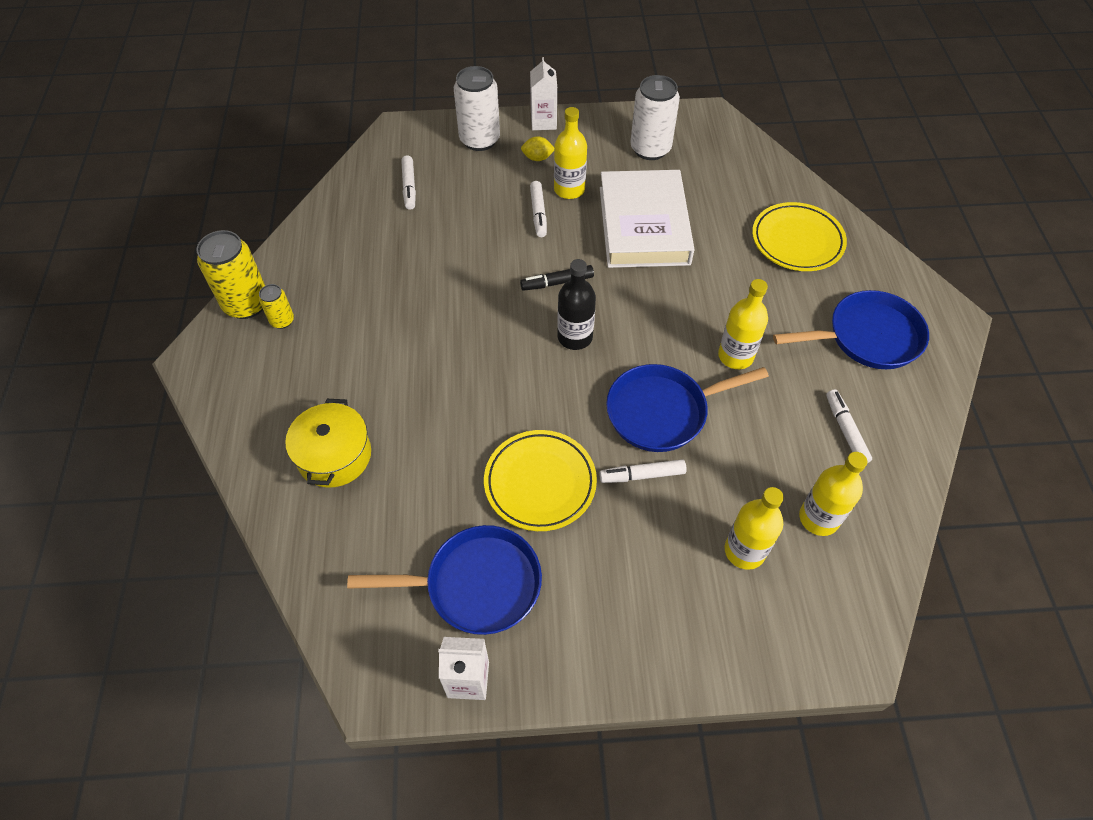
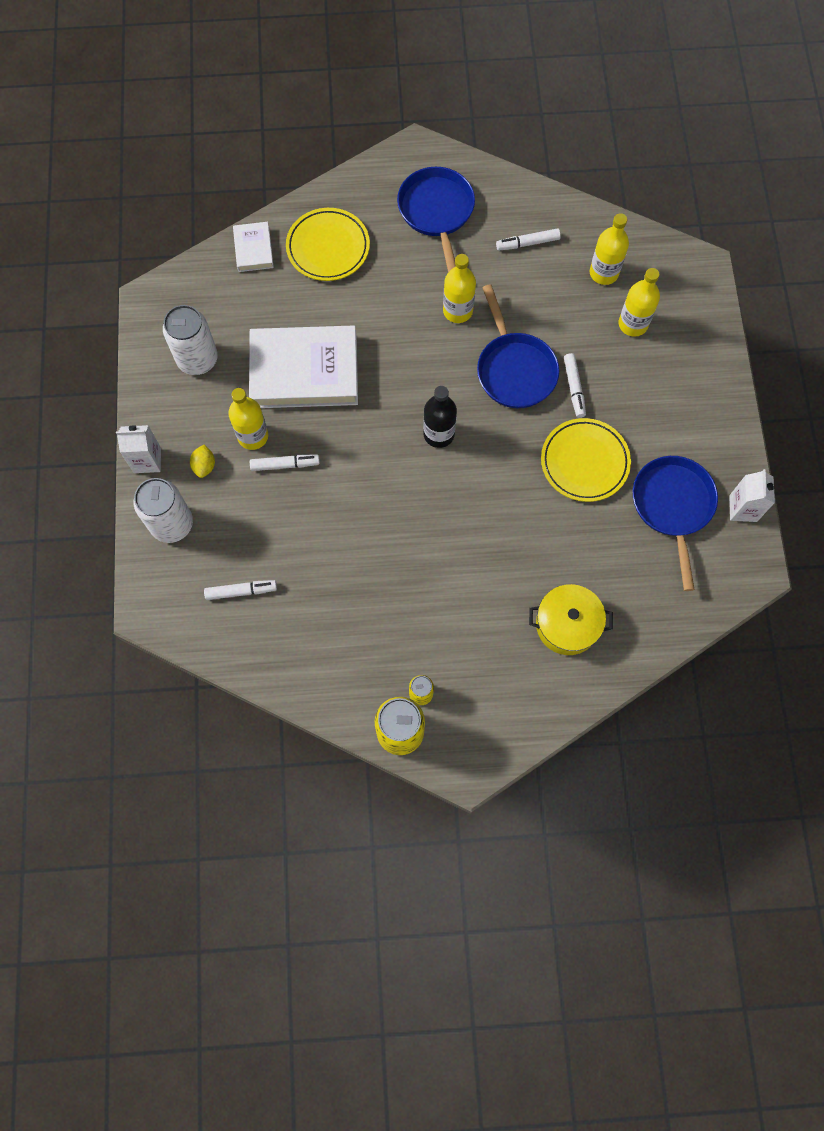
camera: 90 degrees left, 15 degrees up
black marker [520,265,594,291] -> none
none -> white book [233,222,274,272]

